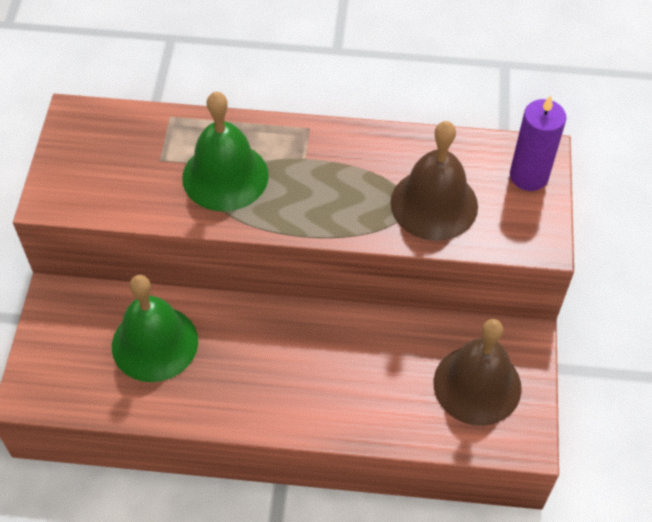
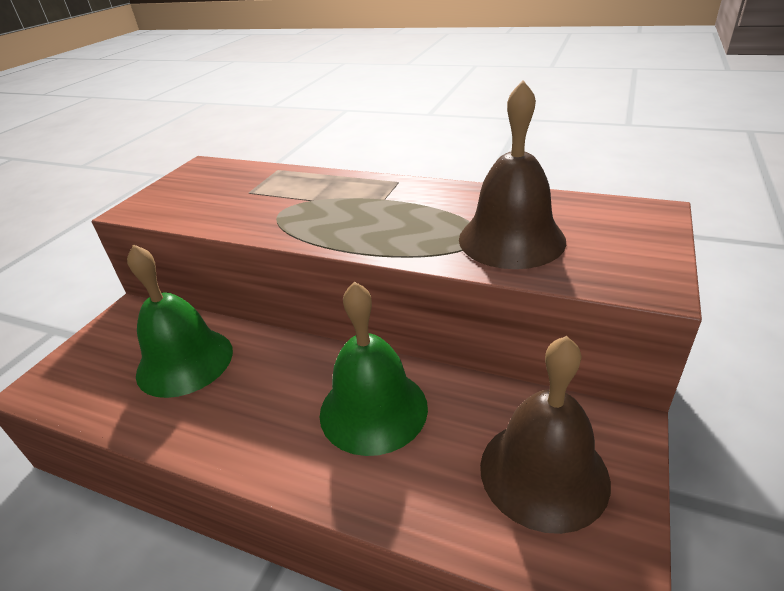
camera: 20 degrees right, 20 degrees down
green bell [182,92,269,211] -> green bell moved to [320,281,428,456]
purple candle [510,95,566,191] -> none

